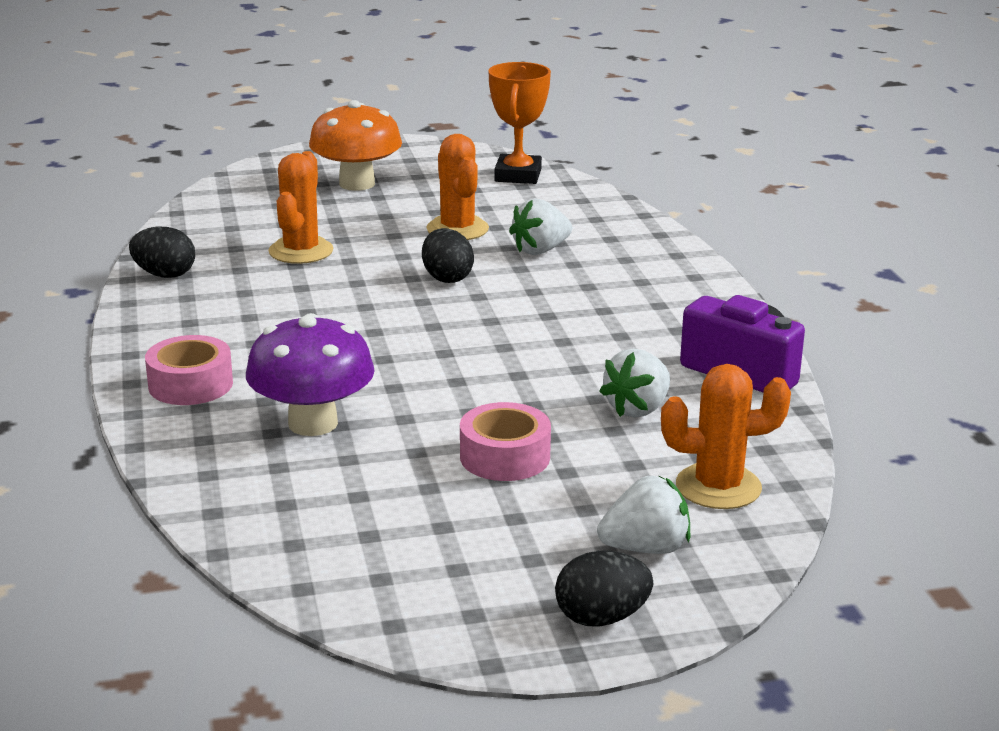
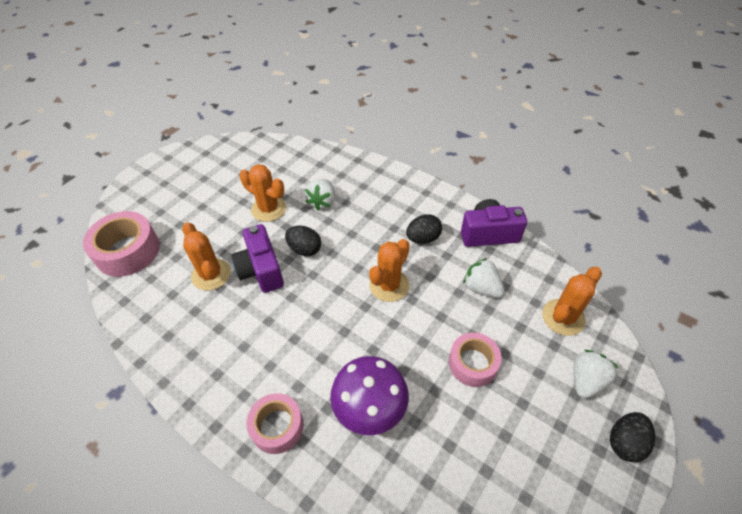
camera: 40 degrees left, 25 degrees up
black egg [129,227,195,278] -> black egg moved to [406,214,442,244]
orange mushroom [309,100,402,191] -> none
orange trophy [488,62,551,184] -> none
white strawberry [599,348,670,417] -> white strawberry turned 135 degrees clockwise [463,258,505,298]
none -> pink tape [83,211,160,277]
none -> purple camera [231,224,284,293]
none -> orange cactus [369,239,410,302]

